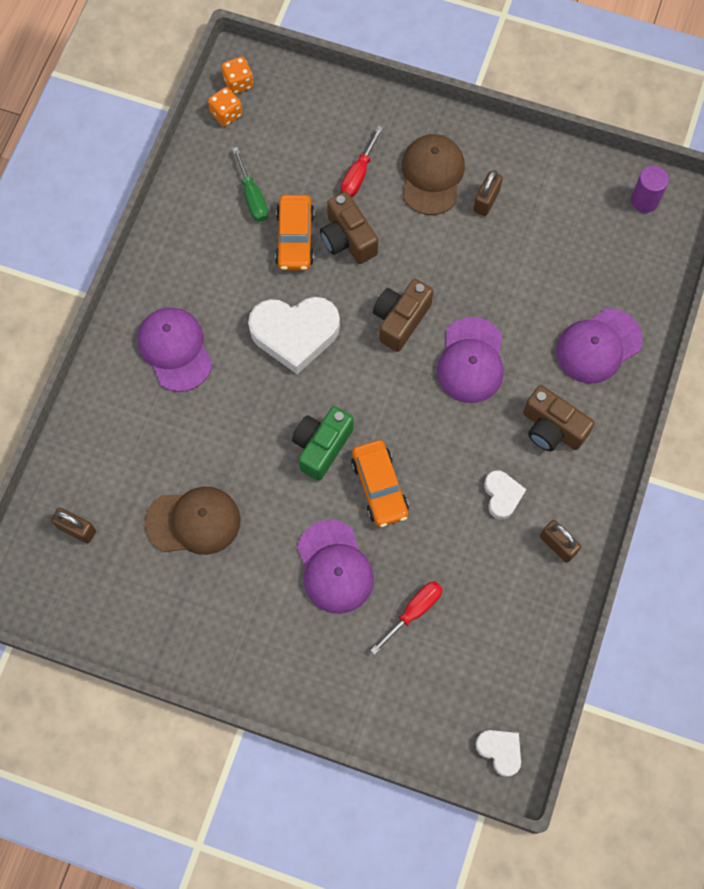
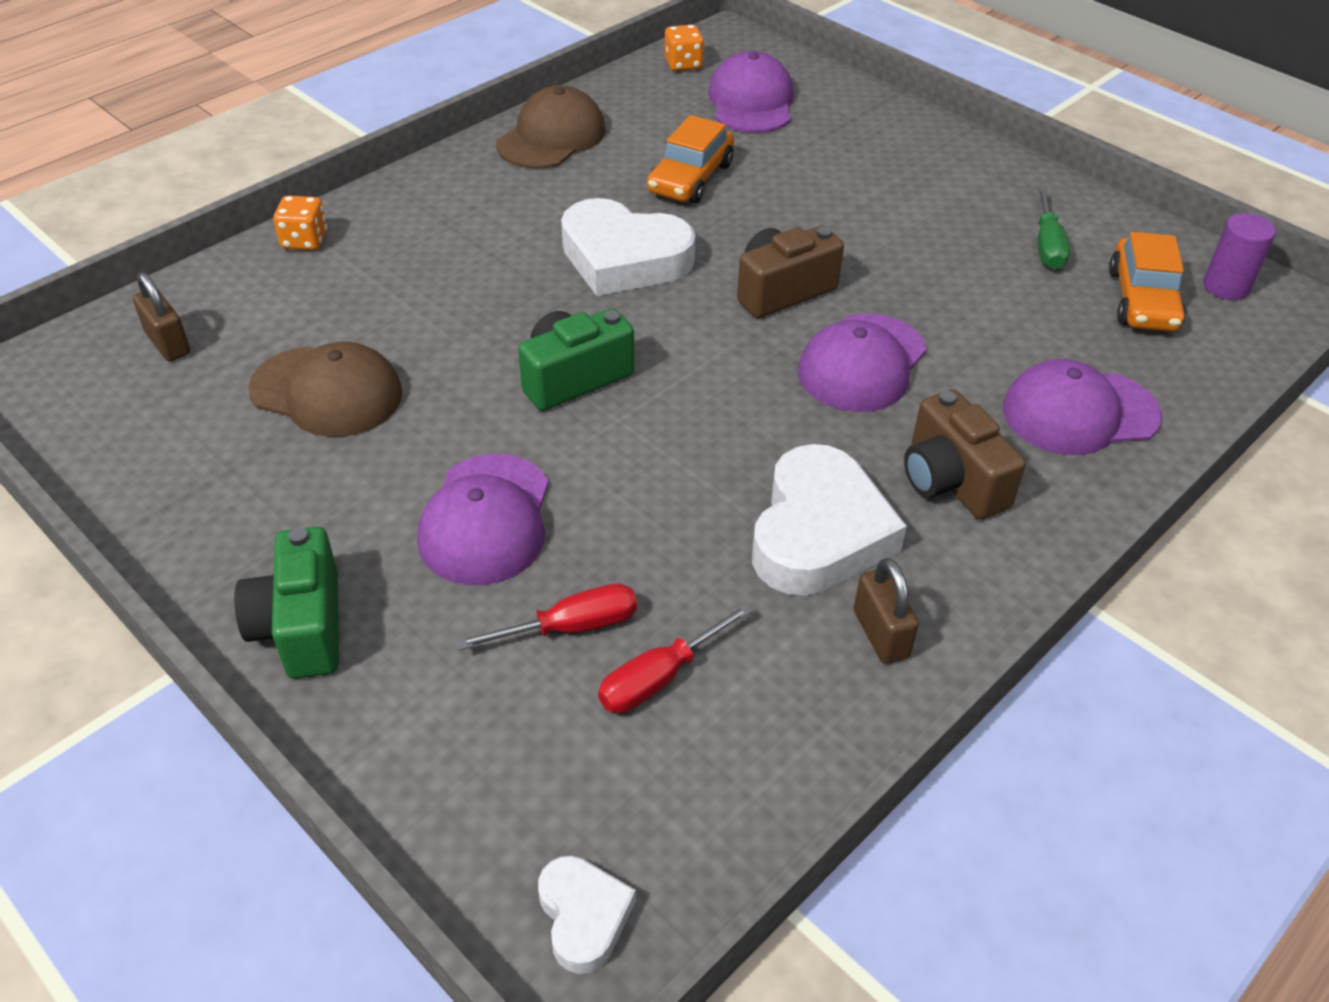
camera: 25 degrees right, 25 degrees down
purple cap [138,308,213,392] -> purple cap moved to [708,51,794,133]
orange dice [222,57,253,94] -> orange dice moved to [273,196,327,250]
green screwdriver [232,147,268,222] -> green screwdriver moved to [1038,186,1070,269]
brown camera [320,191,378,264] -> none
red screwdriver [341,126,383,197] -> red screwdriver moved to [598,603,752,713]
orange car [351,440,409,527] -> orange car moved to [1109,232,1186,332]
brown cap [402,134,465,215] -> brown cap moved to [496,85,606,169]
brown padlock [473,170,503,216] -> none
white heart [484,470,526,519] -> white heart [752,444,907,596], size x1.95
none -> green camera [234,526,339,679]

